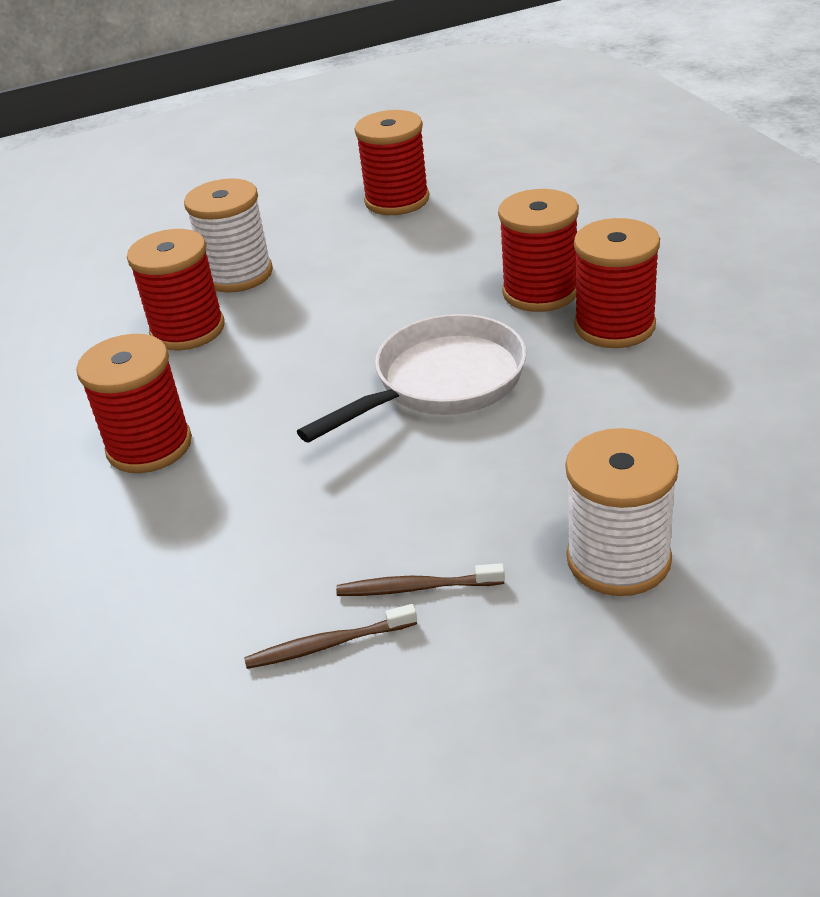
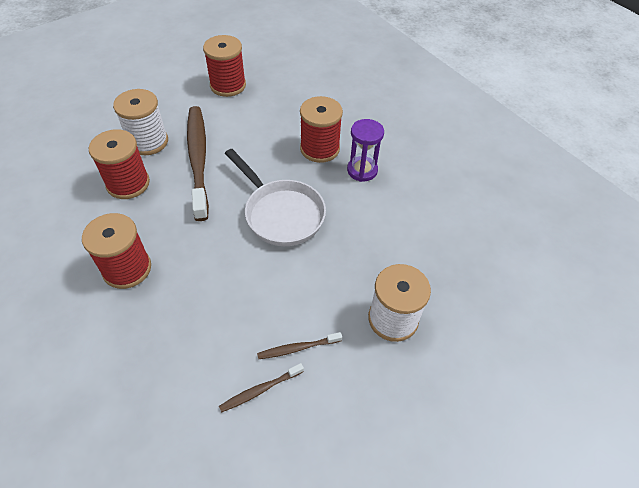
camera: 20 degrees left, 15 degrees up
white pan [297,314,526,443] -> white pan turned 105 degrees clockwise [225,149,326,246]
red spool [574,218,660,348] -> purple hourglass [347,119,384,182]
none -> brown toothbrush [187,106,209,221]

